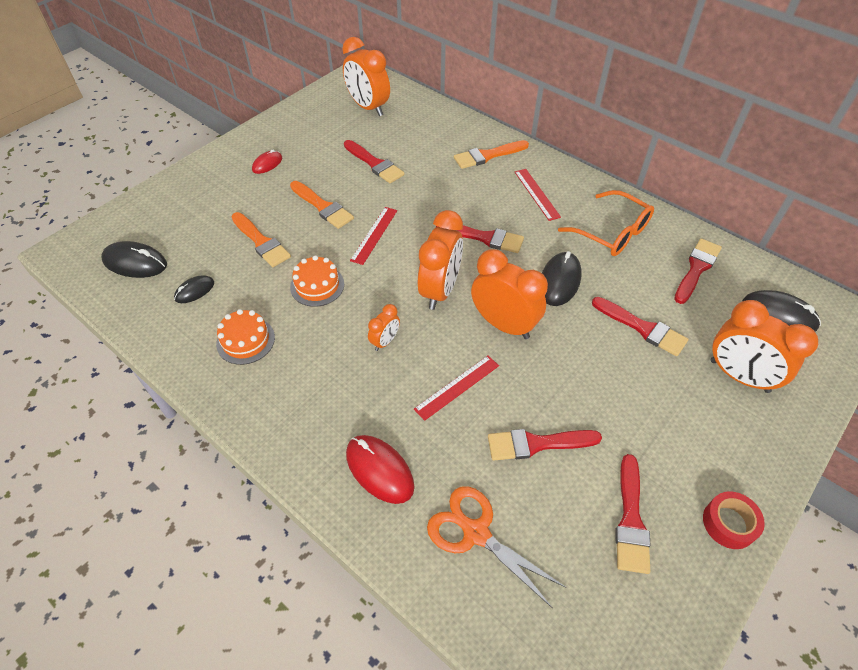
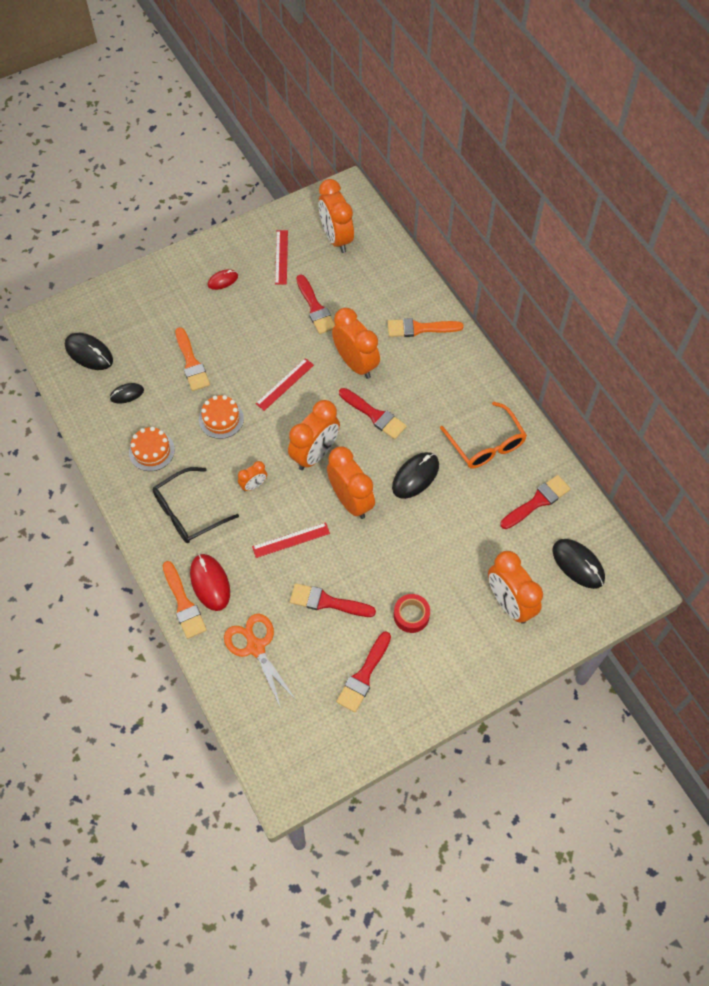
camera: 20 degrees right, 10 degrees up
orange brush [290,181,354,229] -> orange brush moved to [163,561,207,639]
red ruler [515,169,561,221] -> red ruler moved to [275,230,288,285]
red brush [592,297,688,356] -> none
red tape [703,491,765,549] -> red tape moved to [394,594,430,633]
none -> black glasses [153,467,239,543]
none -> orange clock [332,308,380,379]

